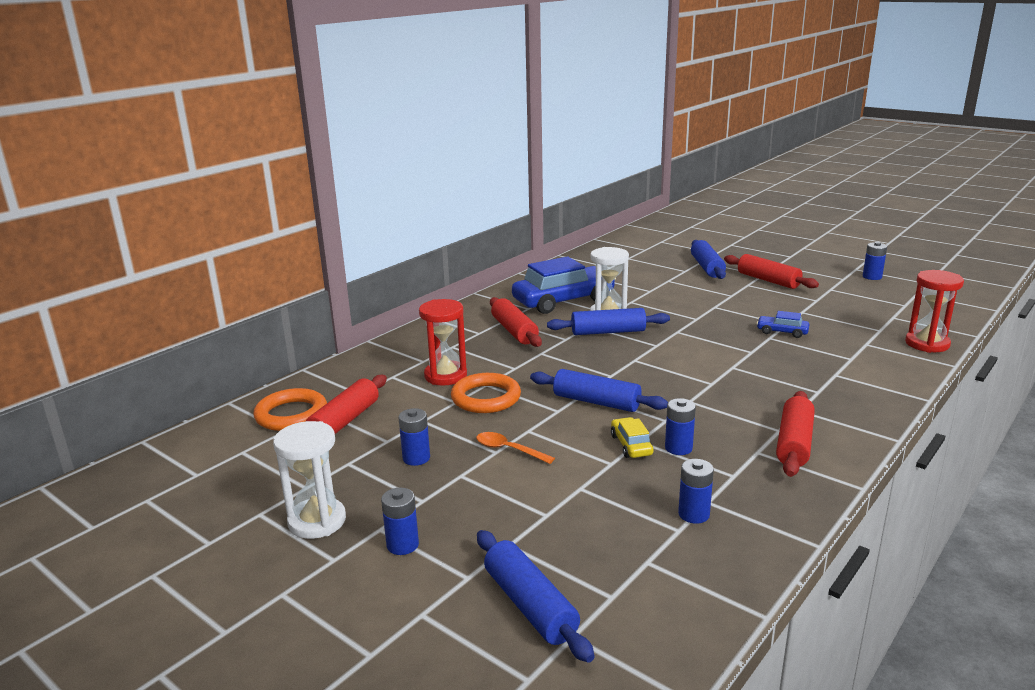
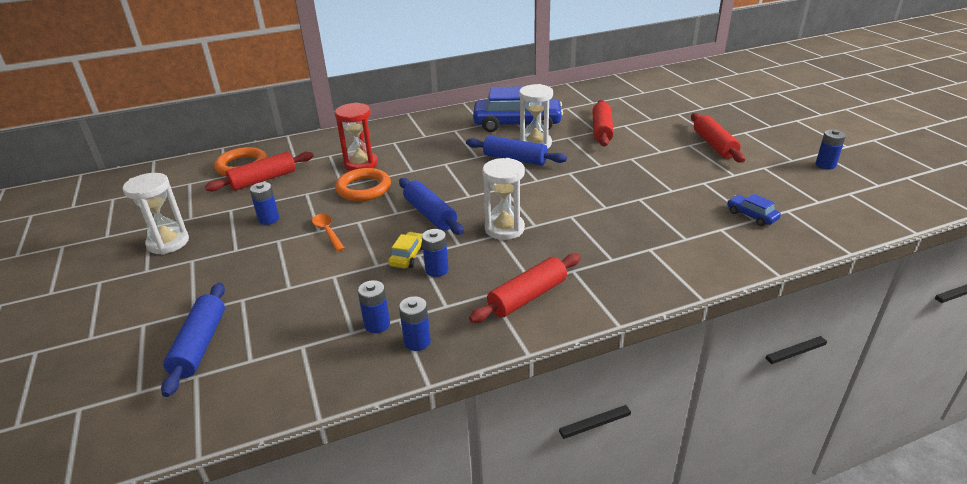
camera: 30 degrees right, 10 degrees up
blue battery [381,488,419,555] -> blue battery moved to [399,296,431,351]
red rolling pin [490,297,542,347] -> red rolling pin moved to [592,100,614,146]
blue rolling pin [691,240,726,279] -> none
blue car [757,311,809,338] -> blue car moved to [727,194,781,226]
red hourglass [905,270,964,353] -> none
none -> white hourglass [482,158,525,240]

